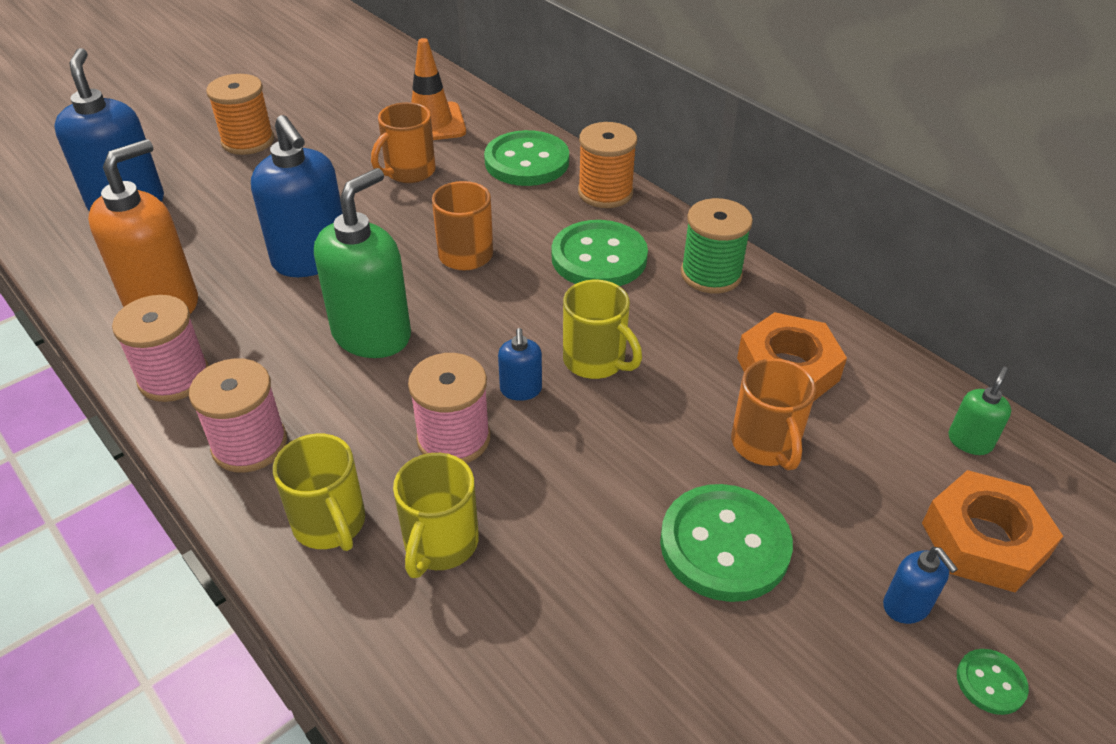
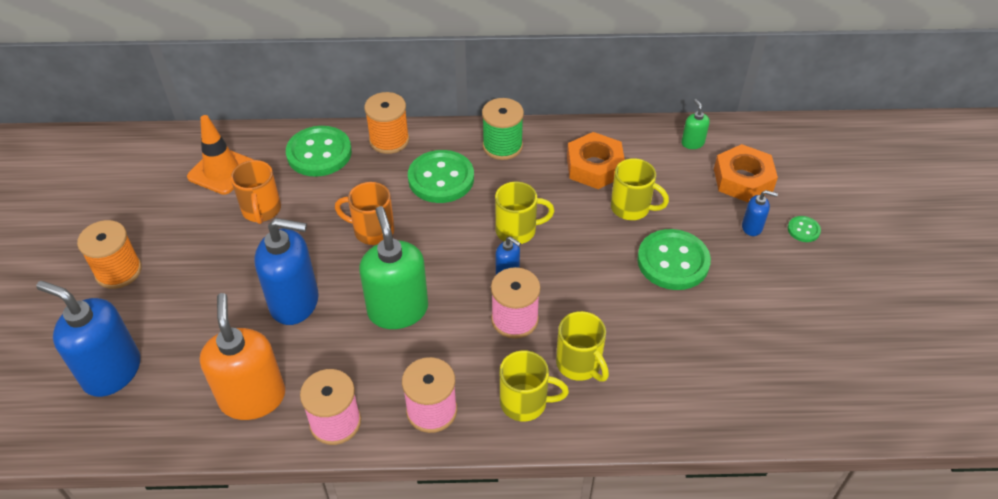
camera: 50 degrees left, 5 degrees up
orange mug [731,358,816,470] -> yellow mug [611,158,669,220]

